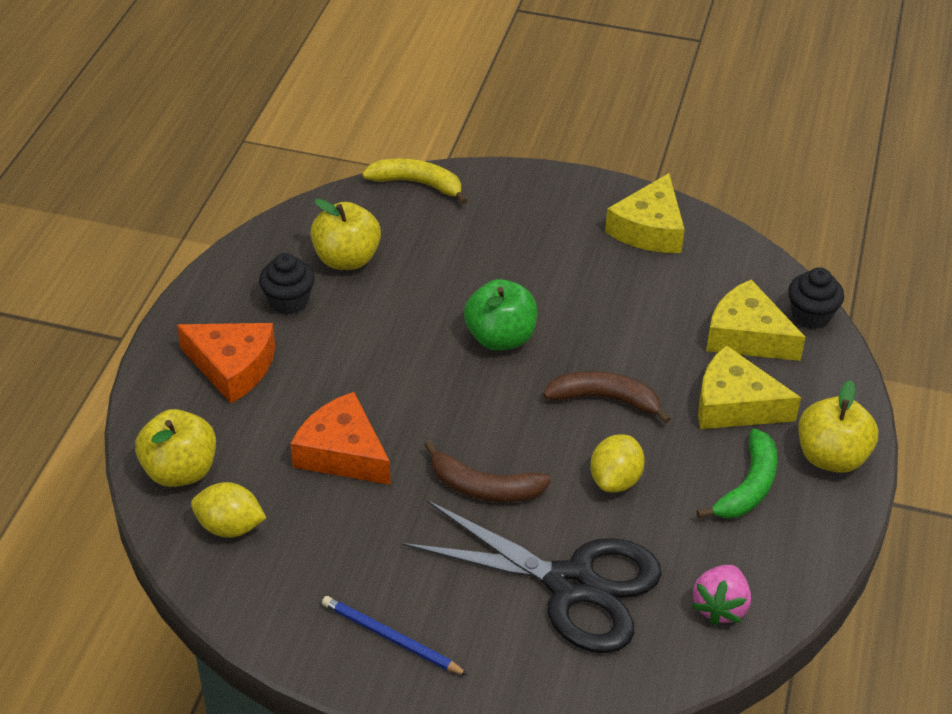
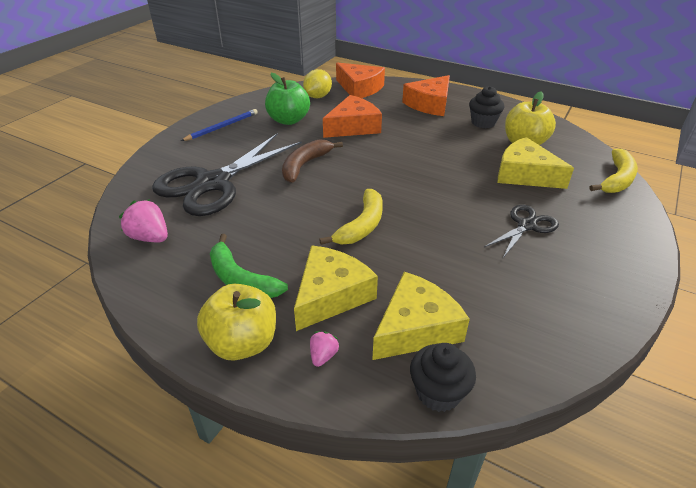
camera: 105 degrees right, 5 degrees down
yellow apple [135,409,216,487] -> orange cheese [336,62,385,98]
green apple [464,279,537,351] -> green apple moved to [265,73,310,125]
brown banana [543,371,671,424] -> yellow banana [319,189,383,245]
yellow lemon [590,434,645,492] -> none
yellow cheese [605,173,685,253] -> yellow cheese moved to [497,137,574,189]
none -> pink strawberry [310,331,339,367]
none -> black scissors [484,205,559,258]

